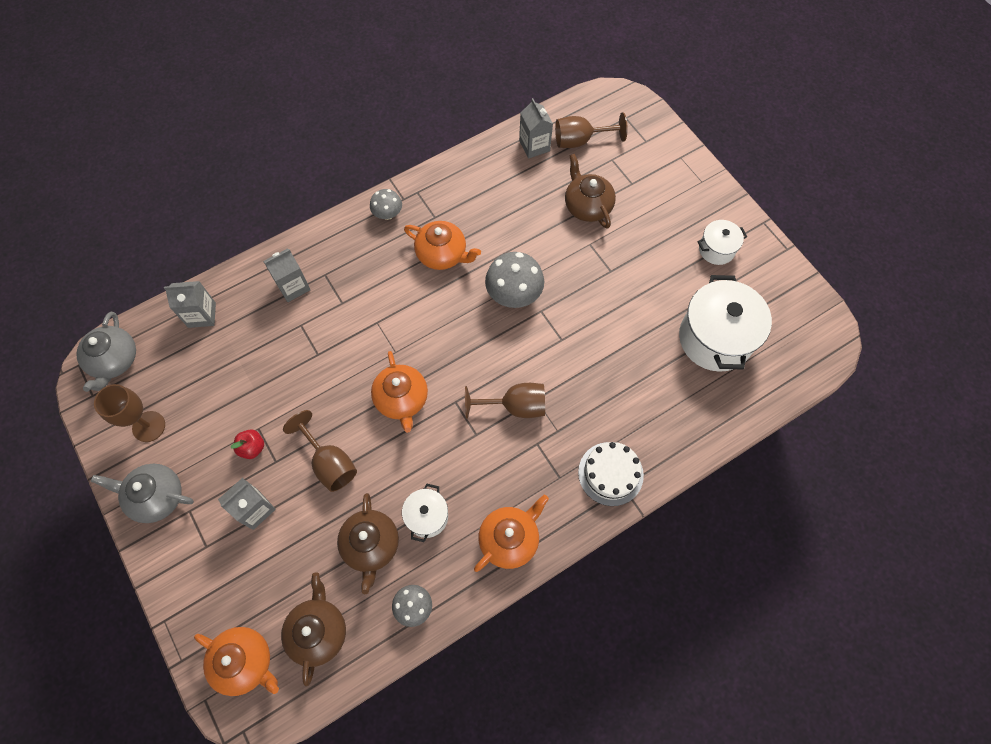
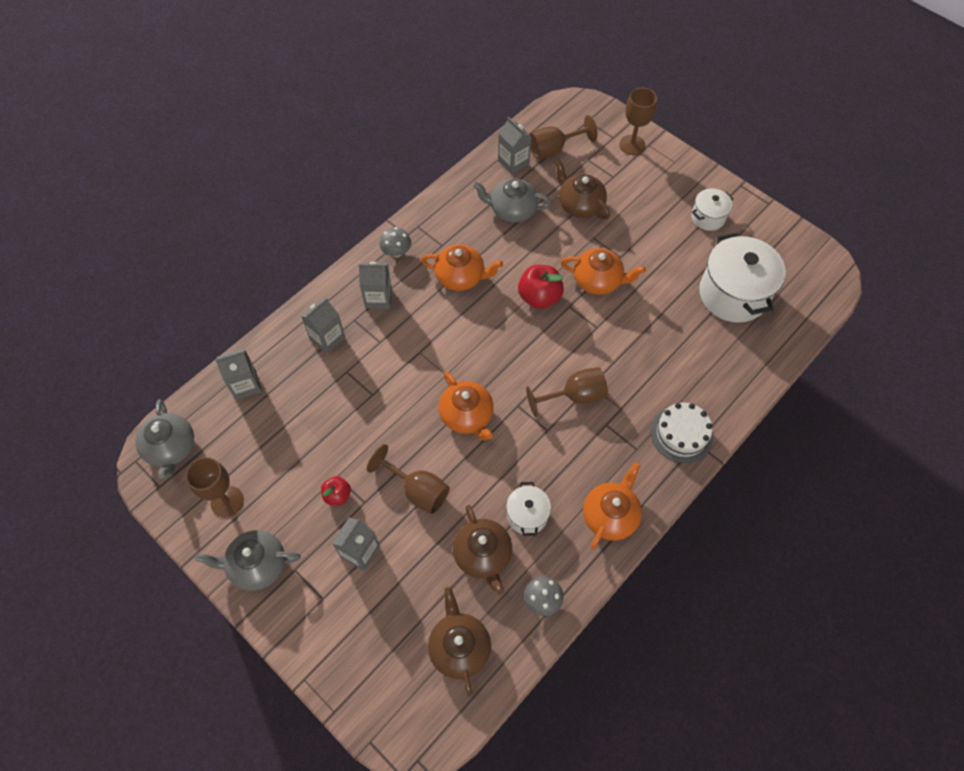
camera: 15 degrees left, 5 degrees down
orange teapot [194,627,279,696] -> orange teapot moved to [561,248,646,295]
grey mushroom [485,252,544,308] -> red apple [518,265,564,309]
none -> grey carton [358,262,392,309]
none -> grey teapot [473,178,552,223]
none -> brown goblet [619,88,657,155]

